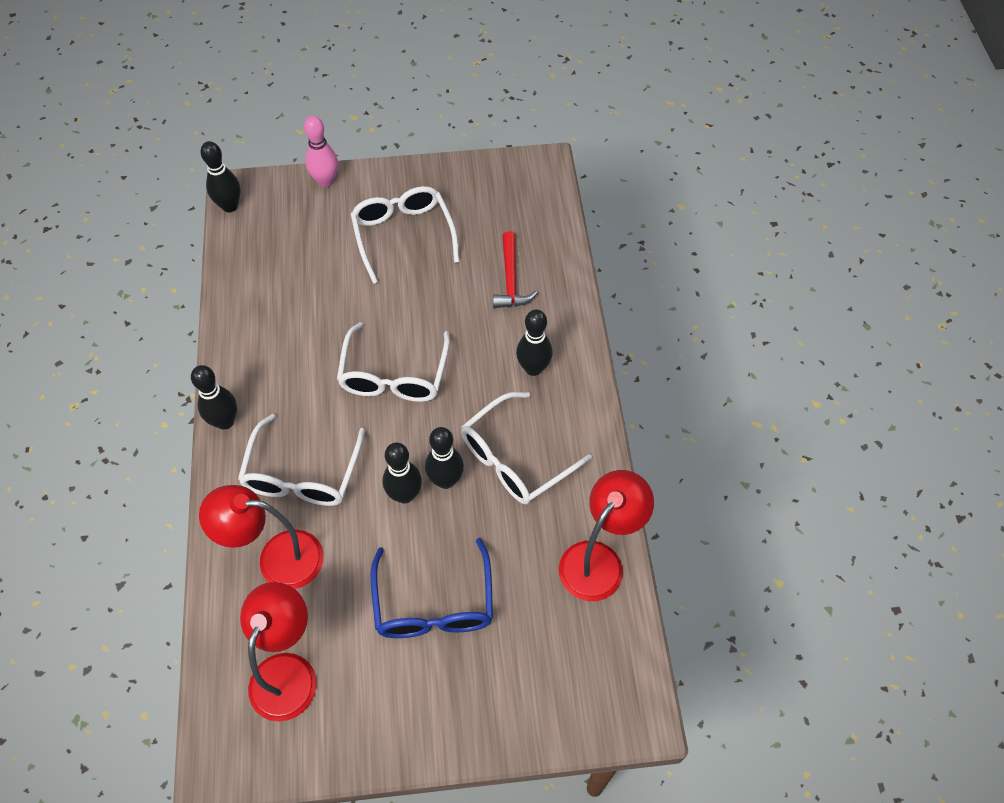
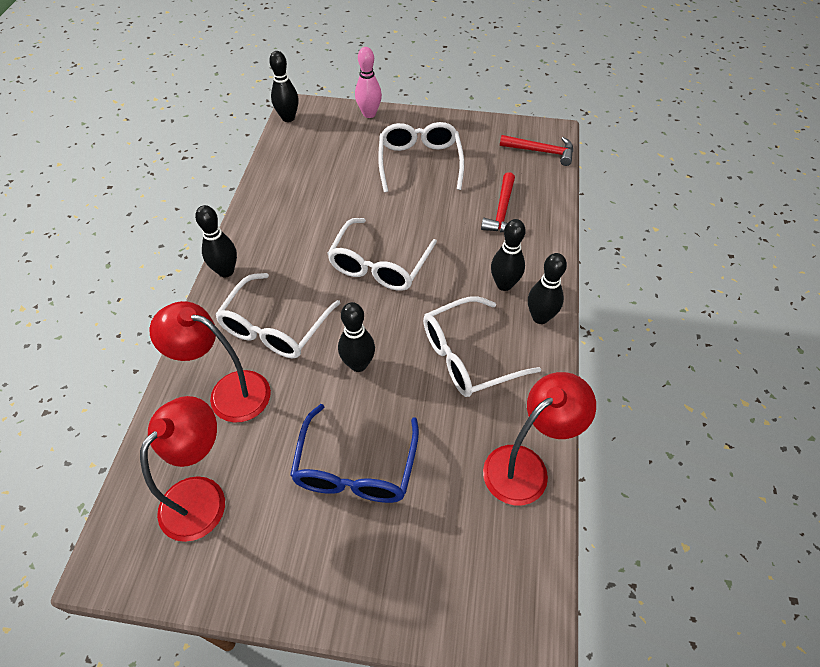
camera: 15 degrees right, 5 degrees down
black bowling pin [425,427,464,489] -> black bowling pin moved to [528,253,567,324]
none -> red hammer [500,135,573,166]

